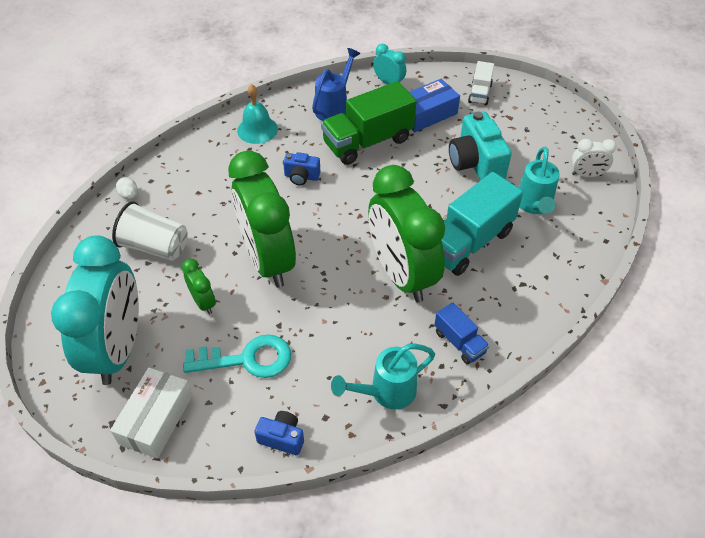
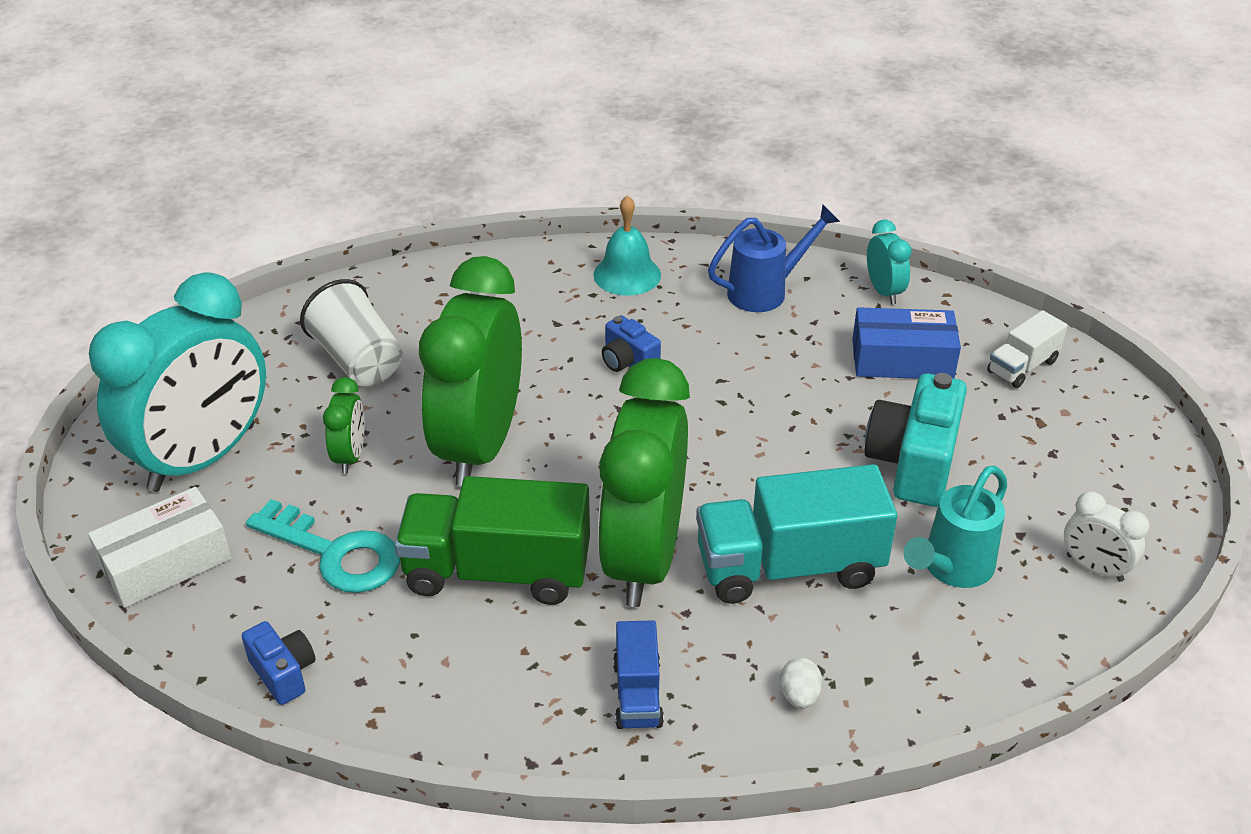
camera: 35 degrees right, 10 degrees down
white egg [116,177,137,199] -> white egg moved to [780,658,822,709]
green truck [321,81,416,165] -> green truck moved to [394,476,590,605]
turquoise watering can [331,344,435,409] -> none

